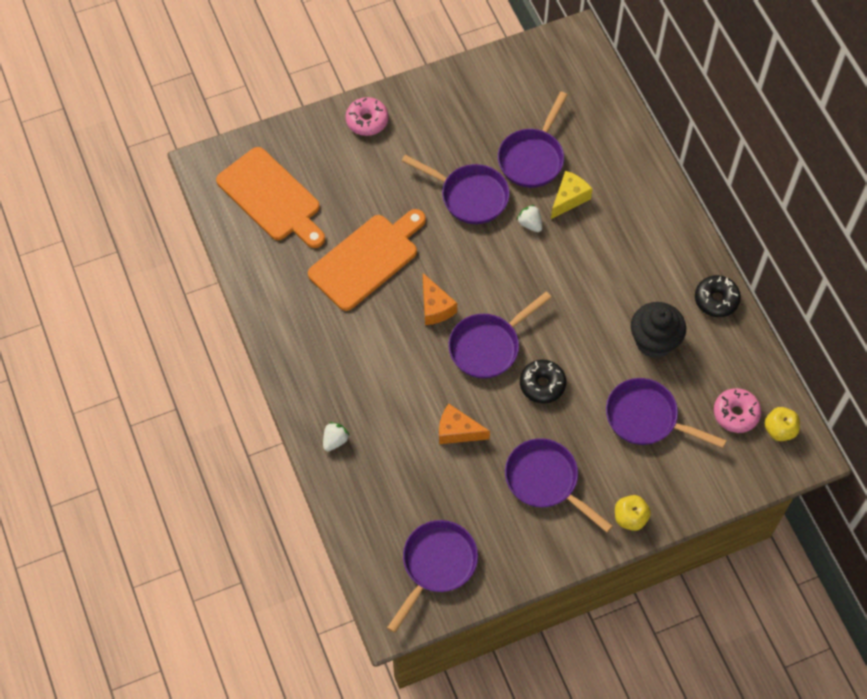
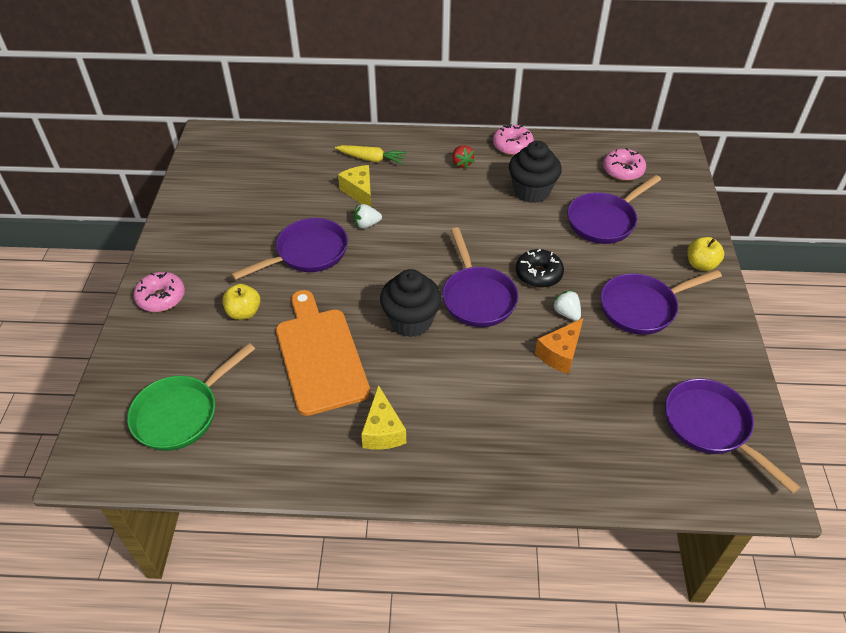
camera: 65 degrees left, 15 degrees down
orange cutting board [216,147,325,248] -> green pan [127,343,255,451]
white strawberry [323,422,350,451] -> white strawberry moved to [552,290,581,321]
orange cheese [423,273,457,325] -> black cupcake [380,269,442,337]
purple pan [498,92,568,188] -> none
black donut [695,275,741,317] -> pink donut [493,124,534,155]
yellow apple [764,407,800,441] -> yellow apple moved to [222,284,261,320]
none -> yellow carrot [335,145,407,164]
none -> yellow cheese [361,385,406,450]
none -> red strawberry [452,145,475,169]

